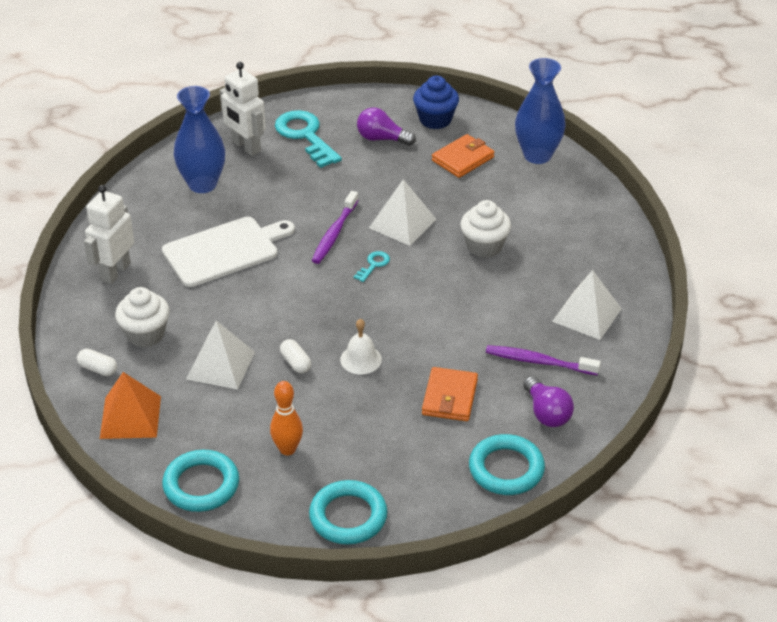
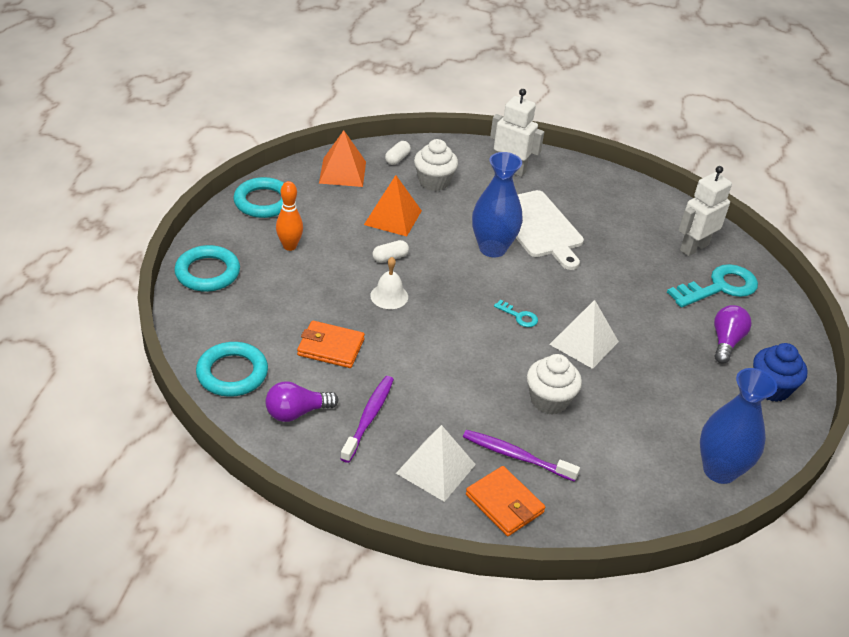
camera: 90 degrees right, 0 degrees up
blue vase [173,86,225,193] -> blue vase moved to [472,152,523,258]
white pyramid [186,321,255,390] -> orange pyramid [364,175,422,237]
purple toothbrush [312,191,359,264] -> purple toothbrush moved to [463,430,580,482]
orange wallet [432,134,495,178] -> orange wallet moved to [466,466,545,536]

